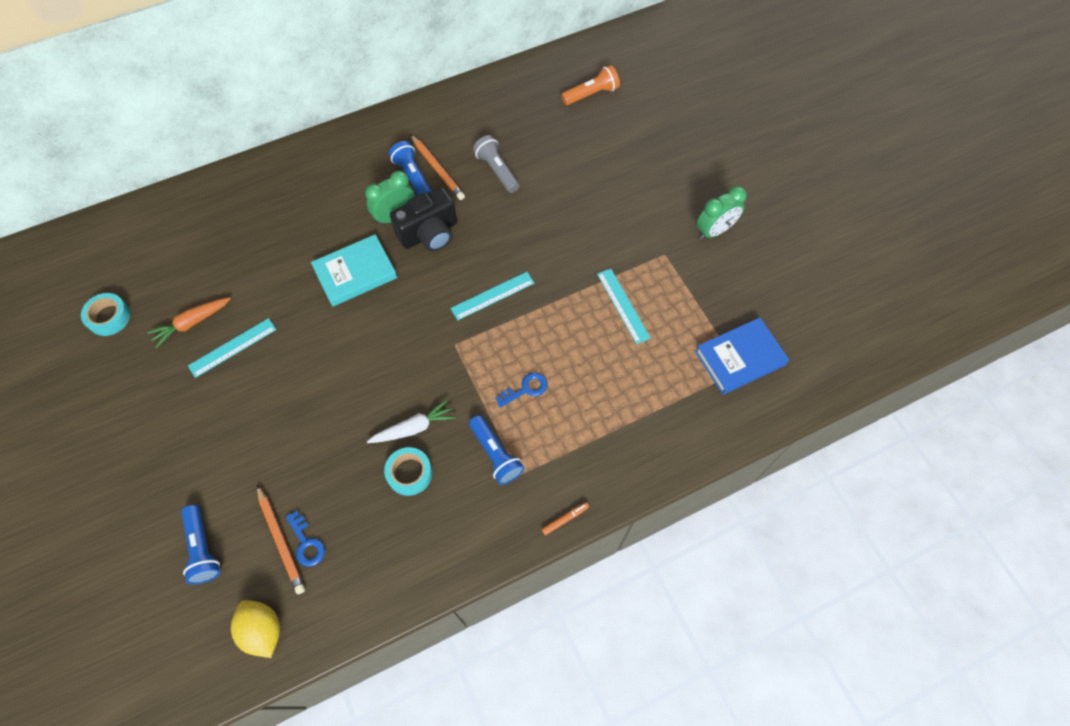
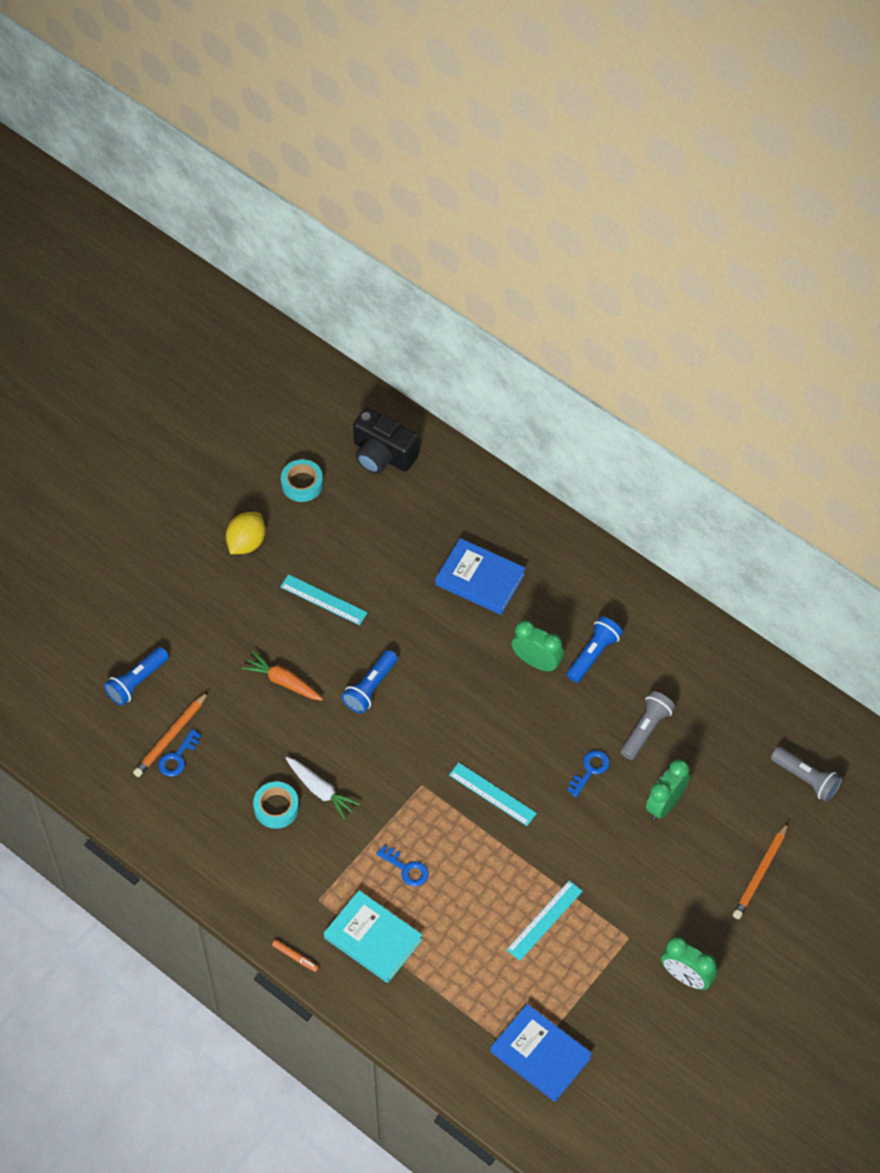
camera: 65 degrees right, 5 degrees down
orange carrot [147,297,231,348] -> orange carrot moved to [242,651,323,701]
yellow lemon [231,600,280,658] -> yellow lemon moved to [226,512,265,554]
turquoise book [311,234,397,307] -> turquoise book moved to [324,890,423,983]
black camera [390,187,457,251] -> black camera moved to [353,408,419,474]
orange pencil [410,134,465,200] -> orange pencil moved to [733,823,788,919]
blue flashlight [469,415,524,485] -> blue flashlight moved to [342,650,398,714]
orange flashlight [561,65,620,105] -> grey flashlight [771,747,842,802]
none -> blue book [435,538,526,615]
none -> blue key [567,750,610,797]
none -> green clock [646,759,690,820]

